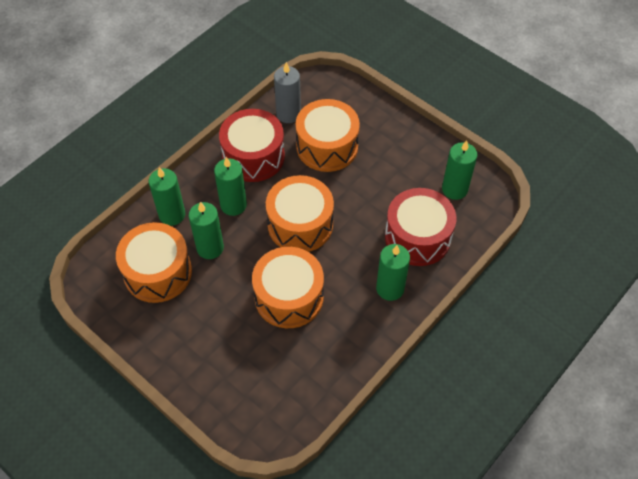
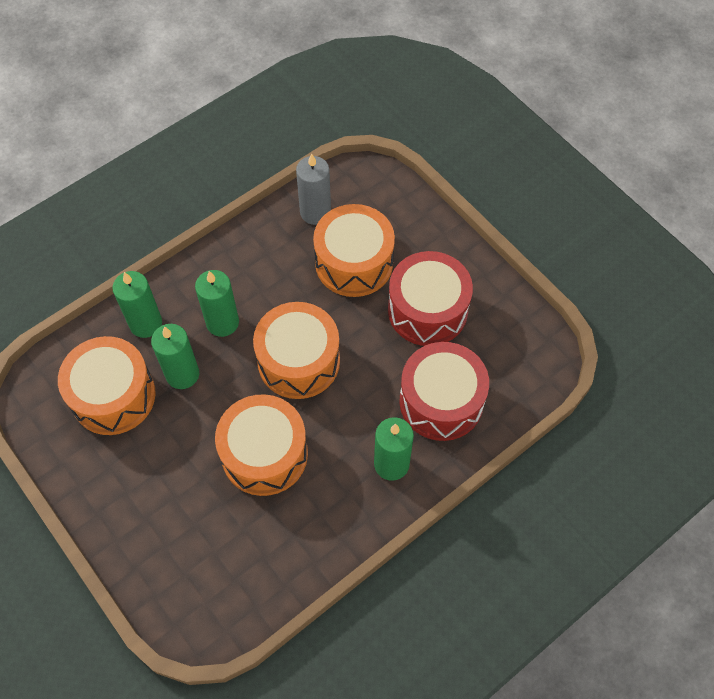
camera: 10 degrees right, 5 degrees up
red drum [219,109,285,182] -> red drum moved to [388,251,473,346]
green candle [442,140,477,200] -> none

